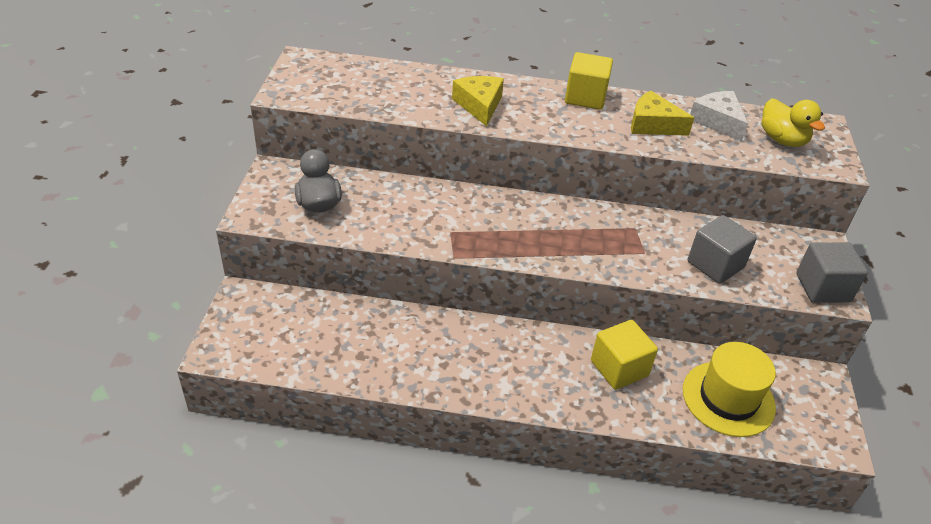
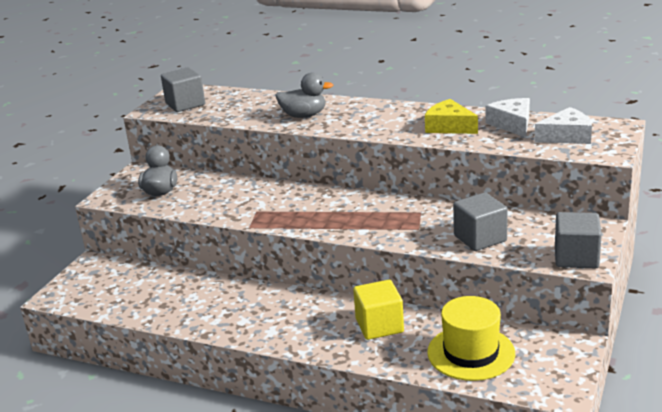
camera: 20 degrees right, 15 degrees down
yellow cheese [452,76,504,126] -> grey duck [275,73,333,118]
yellow cube [565,52,613,110] -> none
yellow duck [762,98,825,147] -> white cheese [534,107,592,144]
none -> grey cube [161,67,205,112]

